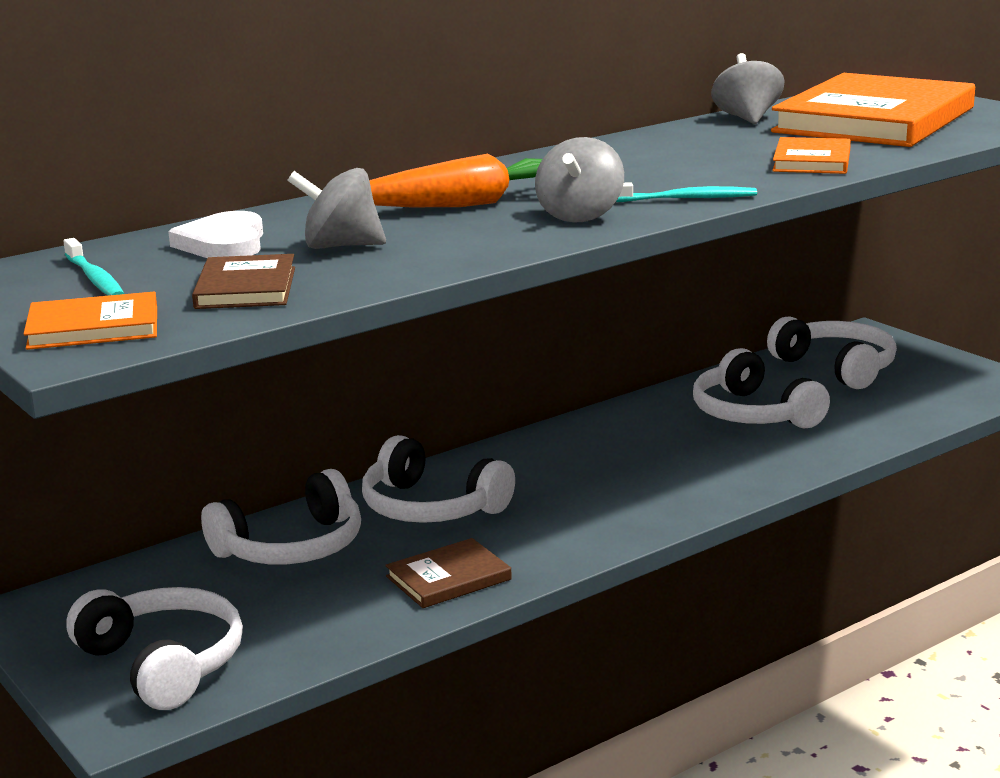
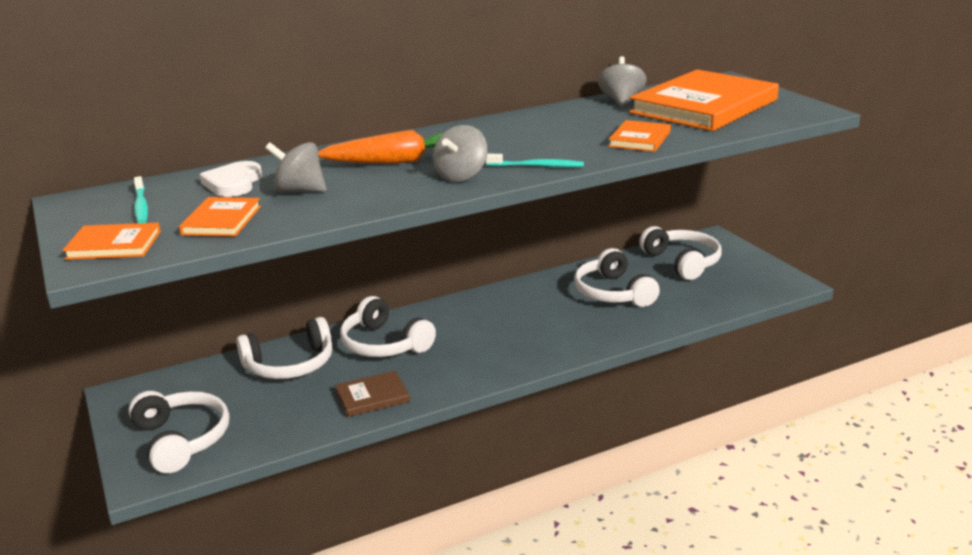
camera: 10 degrees right, 5 degrees up
brown book [192,254,295,309] -> orange book [179,197,261,237]

